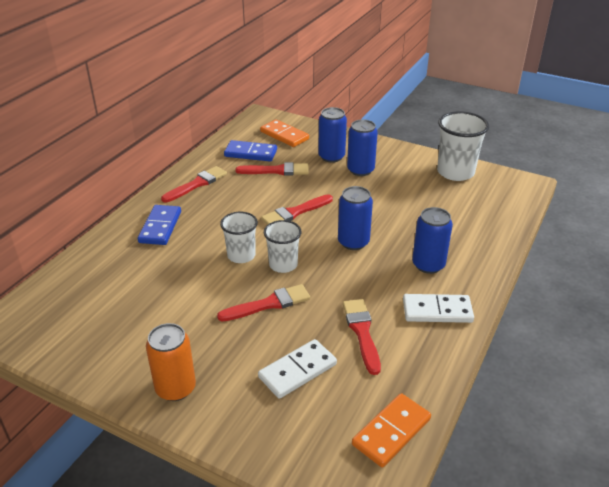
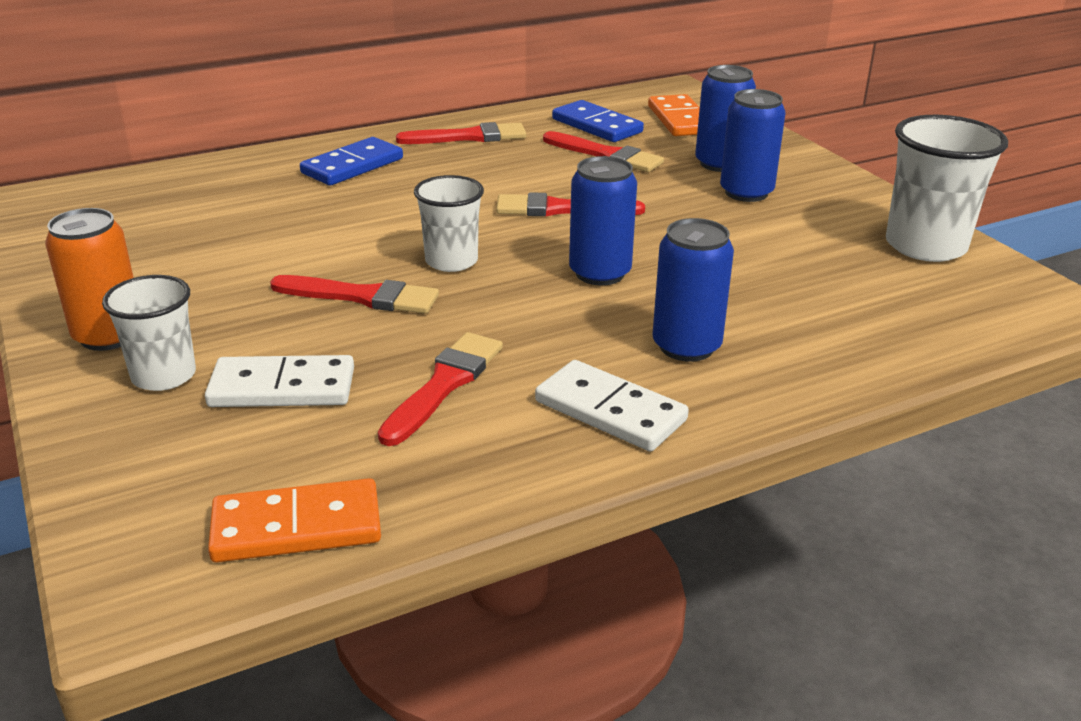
camera: 35 degrees right, 5 degrees down
white cup [220,212,258,263] -> white cup moved to [102,275,196,391]

